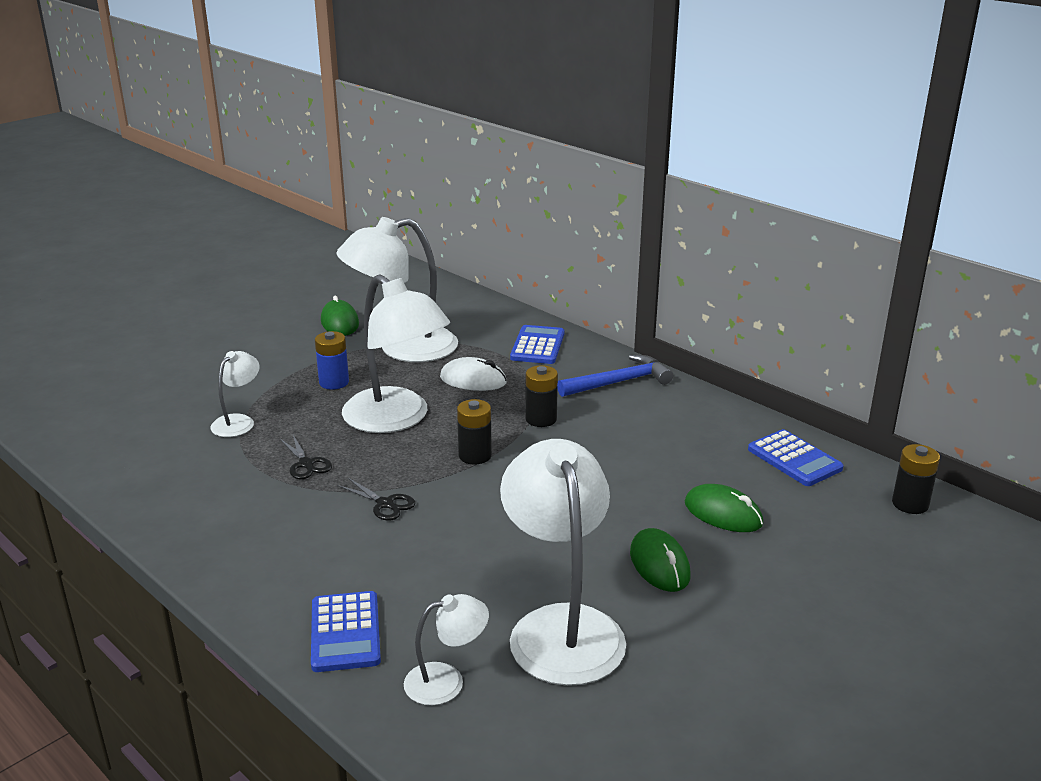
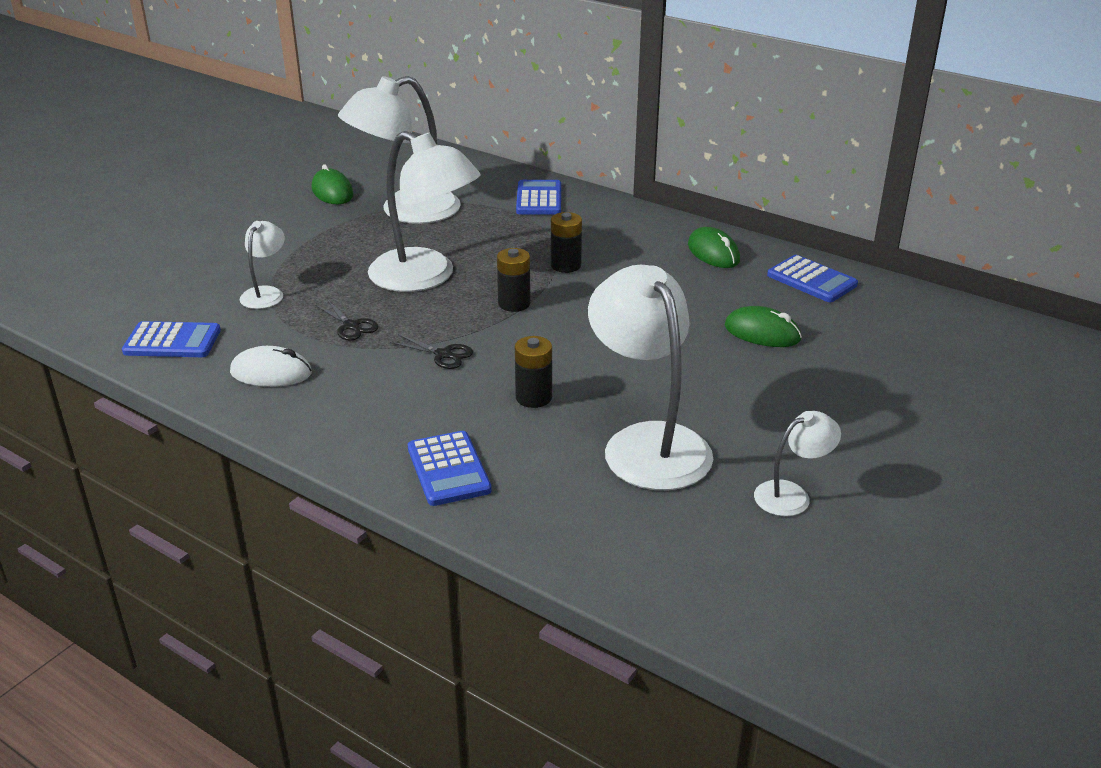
camera: 10 degrees left, 5 degrees up
blue battery [315,331,349,390] -> none
white lamp [404,594,489,705] -> white lamp moved to [754,411,841,516]
white mouse [440,357,507,391] -> white mouse moved to [230,346,312,387]
blue hammer [557,355,673,397] -> none
green mouse [630,528,691,592] -> green mouse moved to [688,227,740,268]
black battery [892,444,940,514] -> black battery moved to [515,336,552,408]
none -> blue calculator [122,321,221,357]

